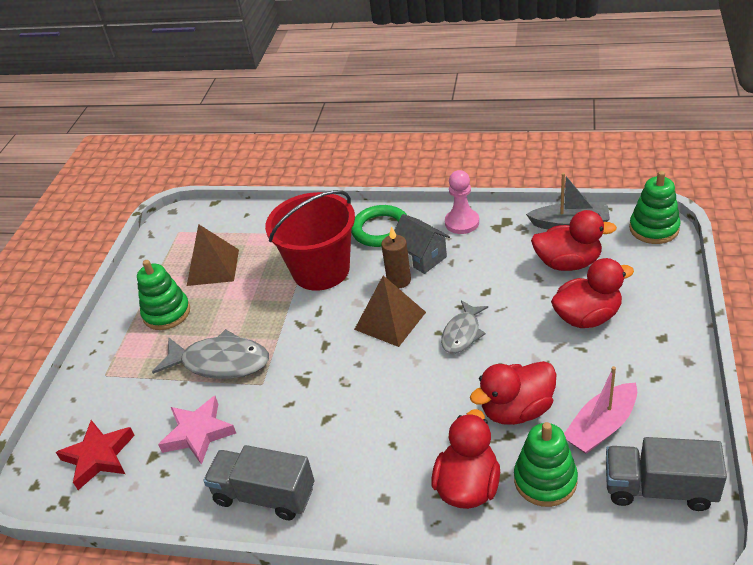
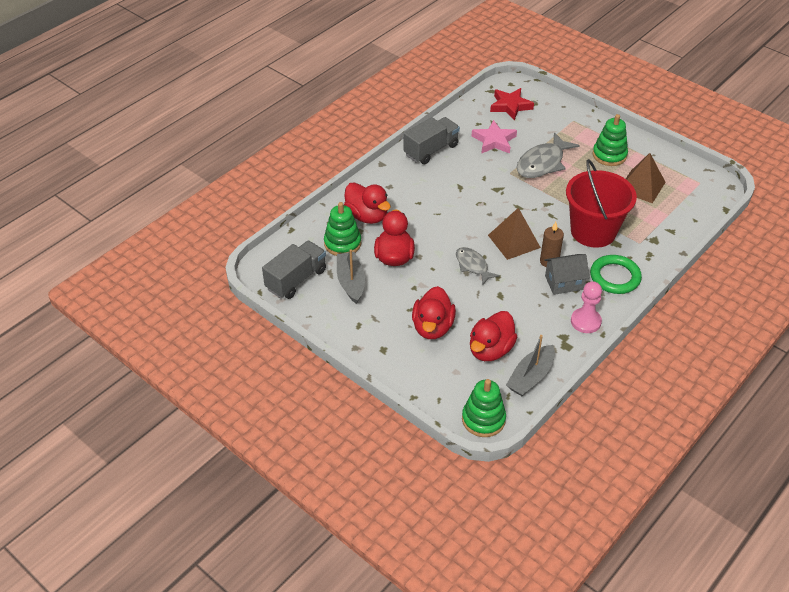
camera: 115 degrees right, 5 degrees up
pink boat [564,366,637,454] -> grey boat [337,249,365,304]

